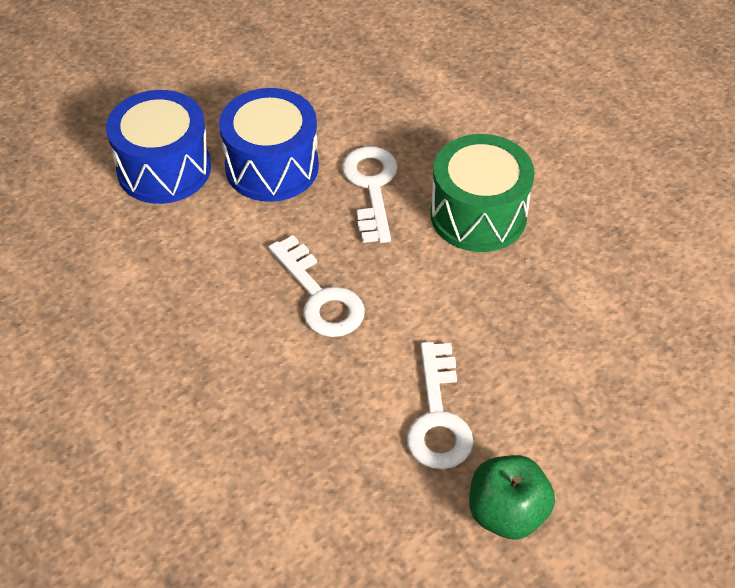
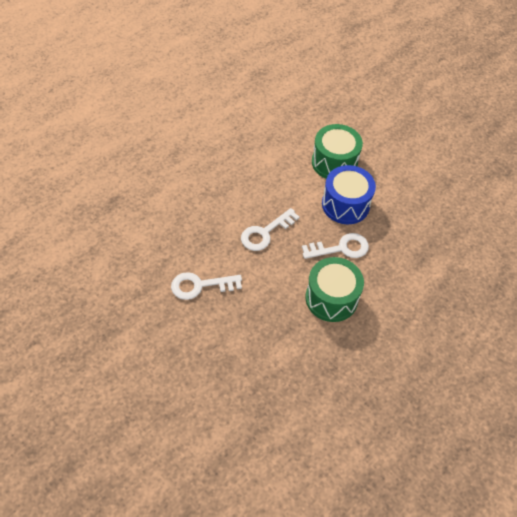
camera: 80 degrees right, 5 degrees up
blue drum [106,90,211,204] -> green drum [312,124,363,179]
green apple [469,455,555,540] -> none

